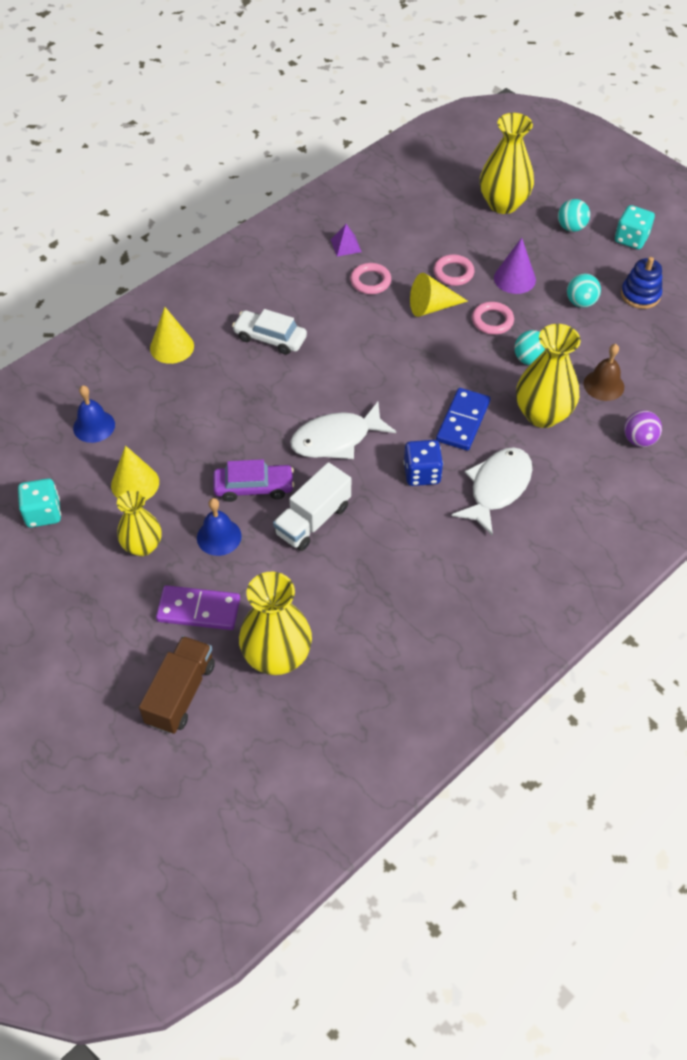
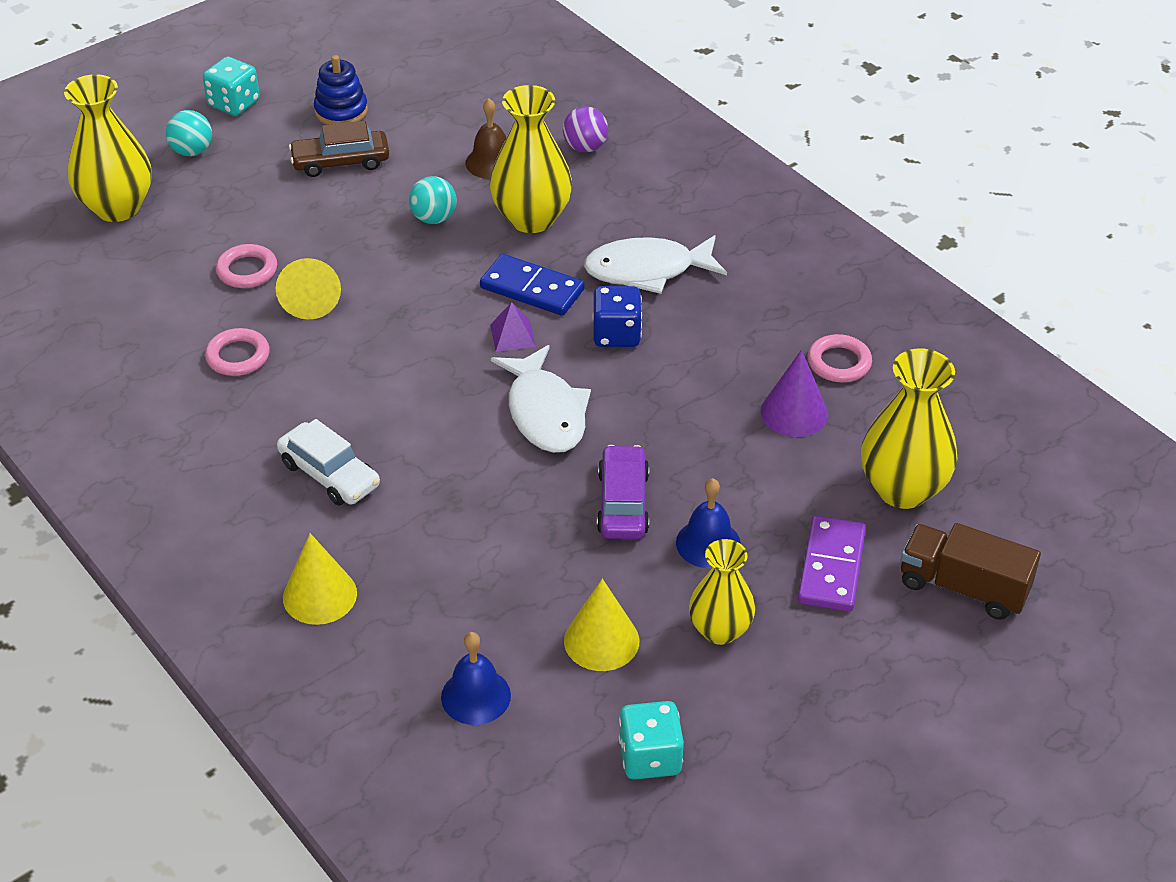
camera: 85 degrees left, 10 degrees down
white car [232,309,307,355] -> white car turned 75 degrees counterclockwise [277,419,380,505]
white truck [273,462,351,551] -> none
purple pyramid [331,224,361,257] -> purple pyramid moved to [490,302,536,352]
white fish [452,447,532,536] -> white fish turned 45 degrees counterclockwise [584,235,727,294]
pink ring [472,302,514,335] -> pink ring moved to [808,334,872,382]
purple cone [494,238,536,294] -> purple cone moved to [761,350,828,437]
turquoise ball [567,274,601,308] -> brown car [289,121,389,177]

